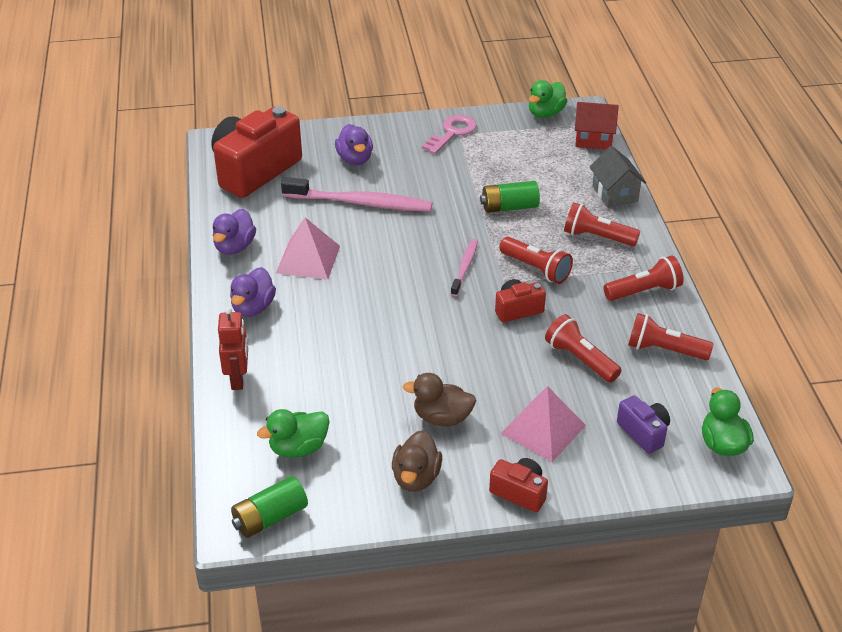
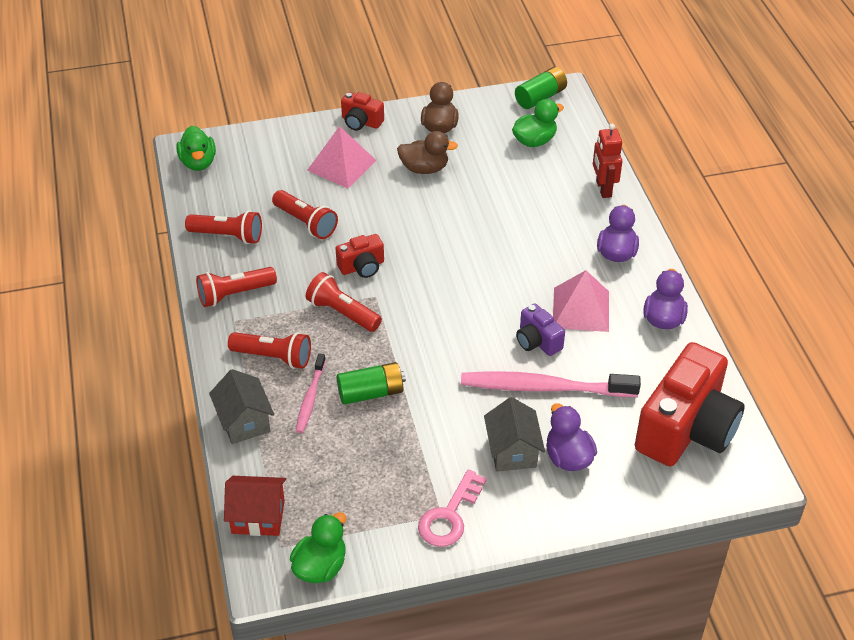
camera: 175 degrees right, 5 degrees up
pink toothbrush [451,239,478,296] -> pink toothbrush moved to [296,354,326,433]
purple camera [617,395,670,454] -> purple camera moved to [516,304,565,356]
none -> grey house [484,397,545,472]

